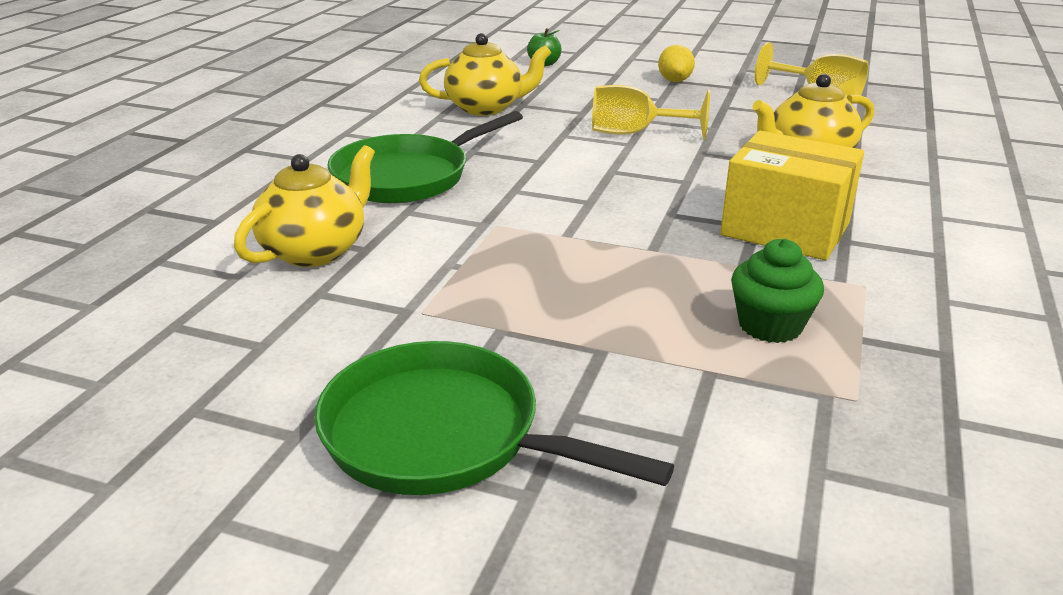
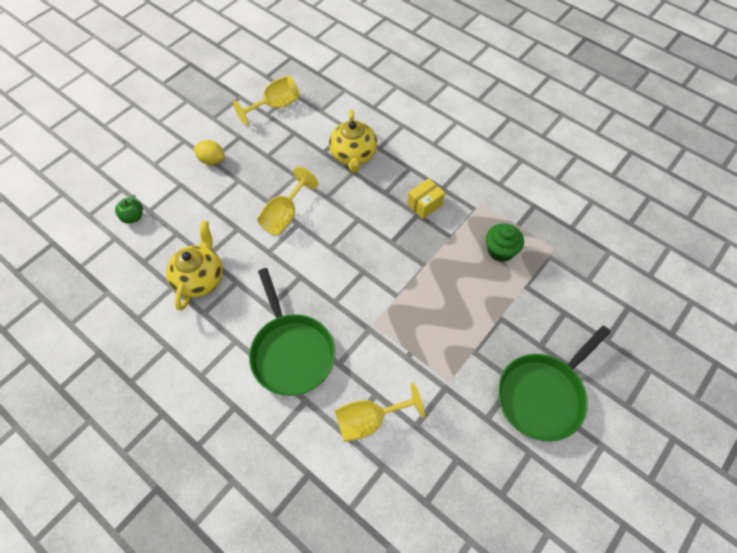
camera: 70 degrees left, 30 degrees up
yellow teapot [234,145,375,267] -> yellow goblet [335,383,425,442]
yellow box [720,131,864,260] -> yellow box [407,178,445,219], size x0.53

